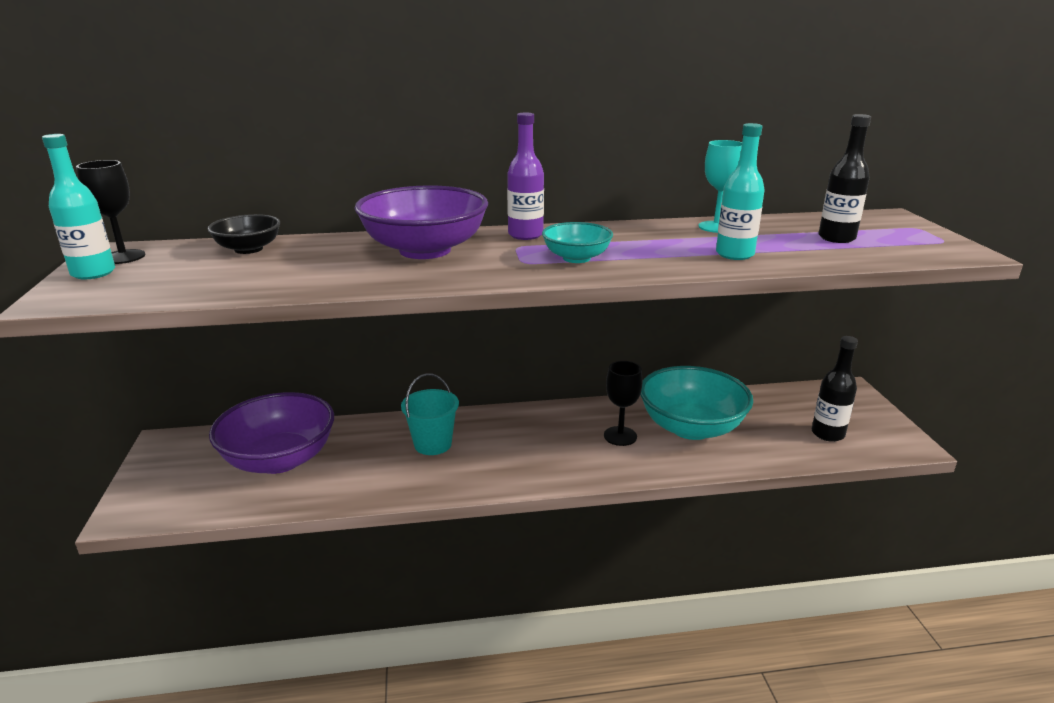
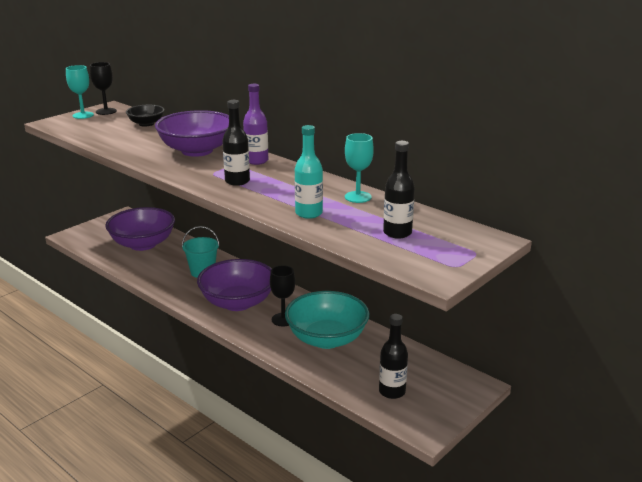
camera: 50 degrees right, 0 degrees up
turquoise bottle [42,134,115,279] -> turquoise goblet [66,65,94,119]
turquoise bowl [542,222,613,263] -> black bottle [222,100,250,186]
none -> purple bowl [197,259,271,311]

